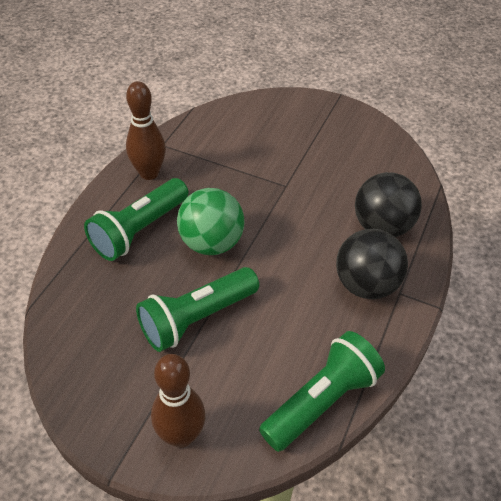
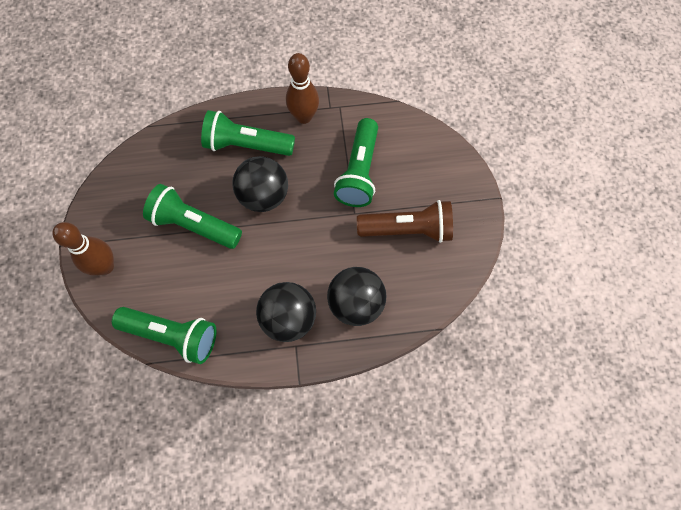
camera: 60 degrees right, 20 degrees up
green ball [177,188,244,255] -> black ball [232,156,288,212]
none -> green flashlight [334,118,378,207]
none -> brown flashlight [357,200,453,243]

